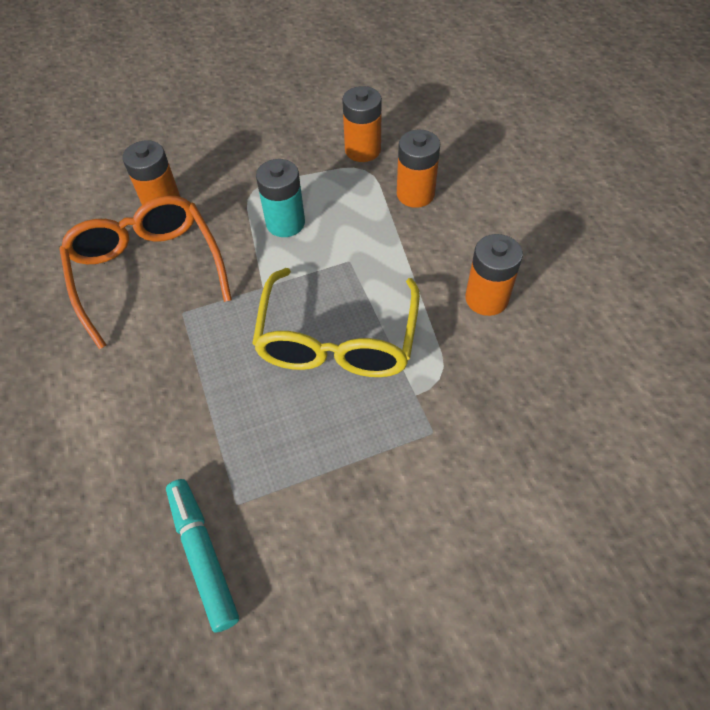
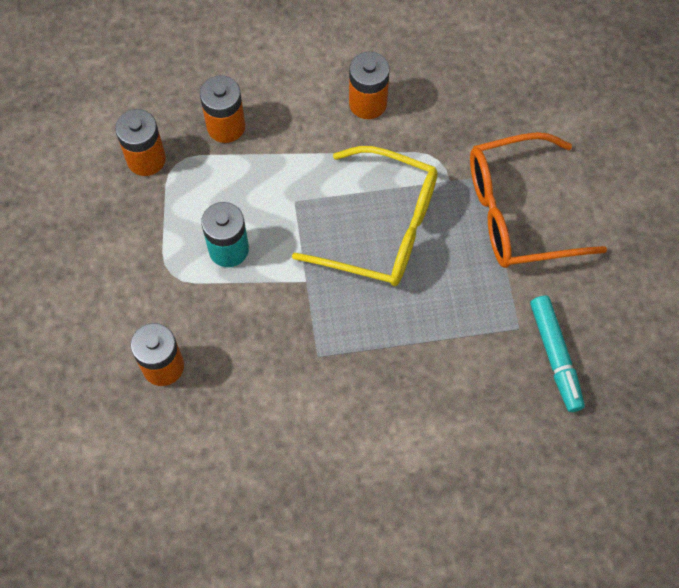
camera: 80 degrees left, 10 degrees up
orange glasses [60,196,232,349] -> orange glasses moved to [470,132,607,268]
turquoise marker [166,479,239,632] -> turquoise marker turned 90 degrees counterclockwise [530,296,585,412]

